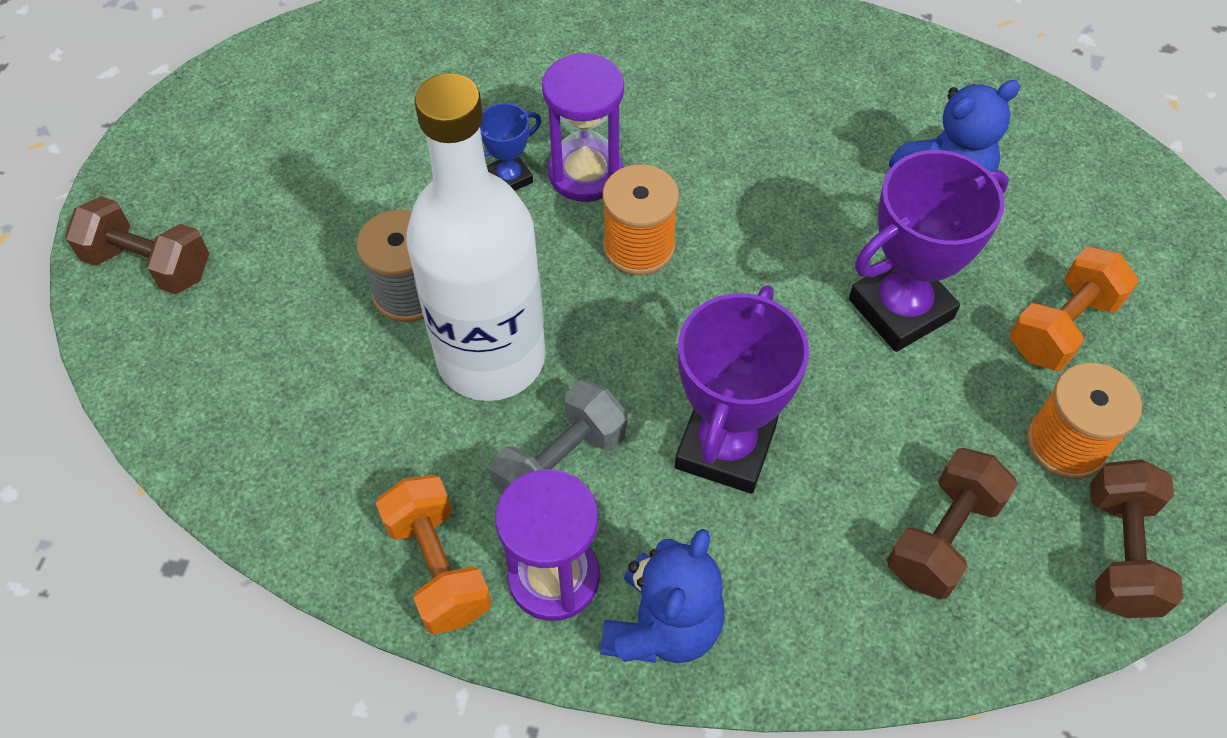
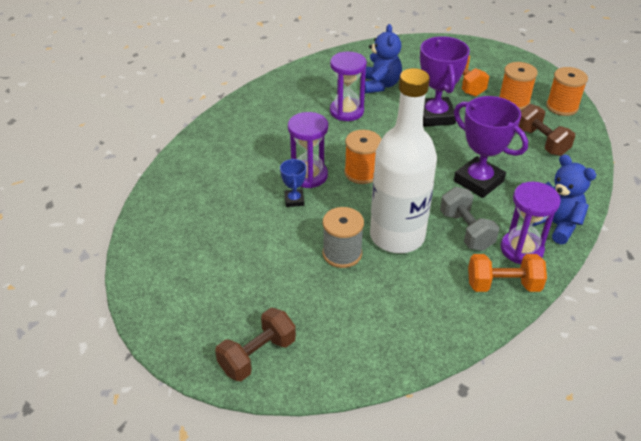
camera: 65 degrees left, 15 degrees down
brown dumbbell [1090,459,1183,618] -> orange spool [546,67,588,116]
none -> purple hourglass [330,52,367,121]

